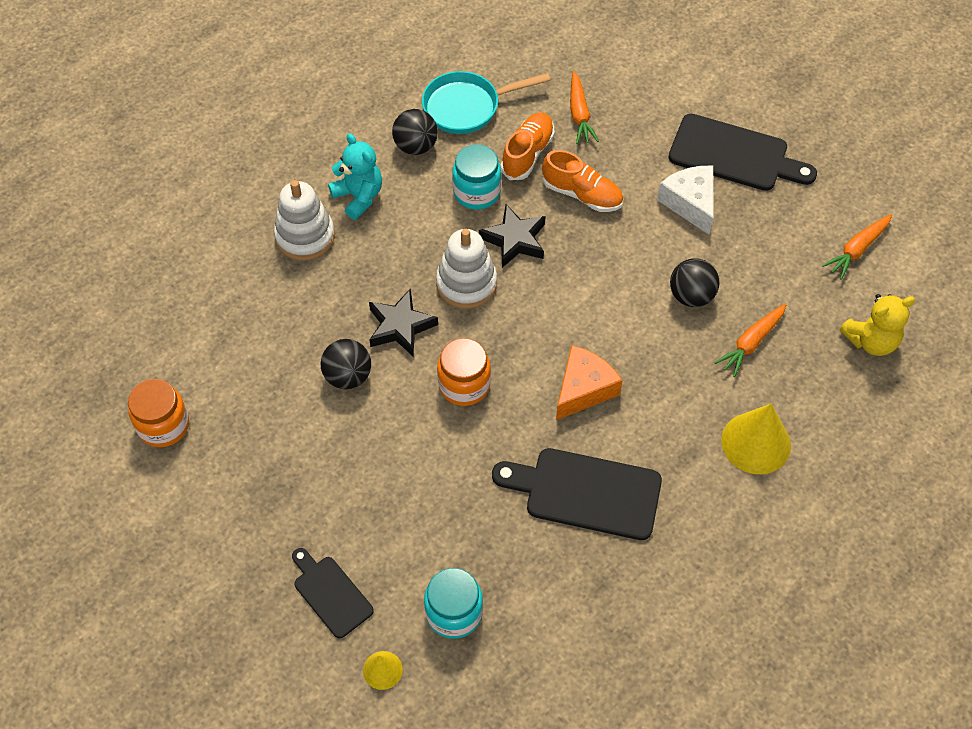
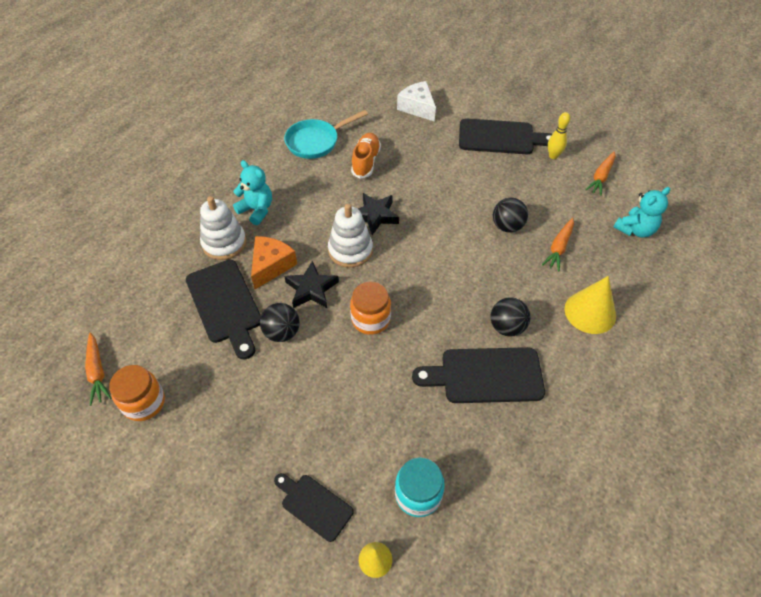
camera: 15 degrees left, 5 degrees down
black ball [392,109,438,155] -> black ball moved to [490,297,530,336]
turquoise jar [452,144,501,210] -> none
orange shoe [542,150,623,212] -> none
orange cheese [556,345,623,420] -> orange cheese moved to [251,236,297,289]
orange carrot [570,71,599,144] -> orange carrot moved to [85,333,111,406]
white cheese [657,166,714,235] -> white cheese moved to [397,81,436,122]
yellow teddy bear [840,294,915,356] -> turquoise teddy bear [613,187,670,238]
none -> black cutting board [186,260,261,360]
none -> yellow bowling pin [548,112,570,159]

